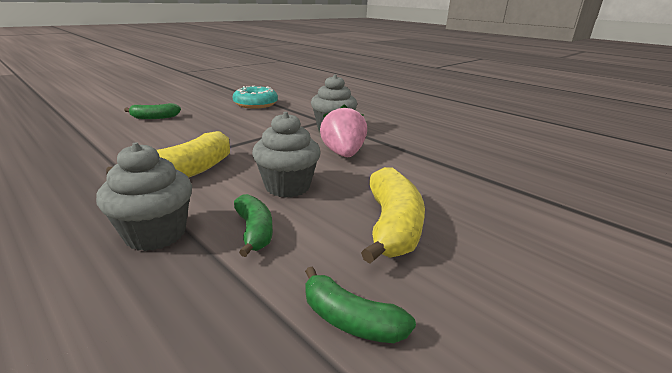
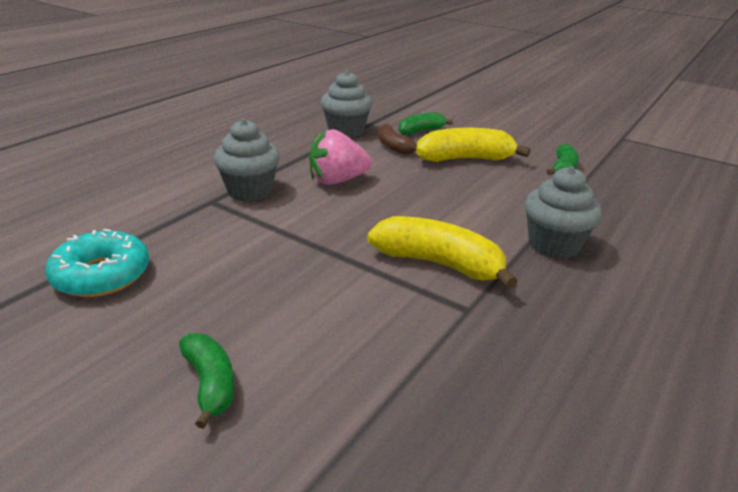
camera: 100 degrees left, 5 degrees up
green banana [234,194,273,257] -> green banana moved to [399,113,453,135]
grey cupcake [252,112,321,198] -> grey cupcake moved to [320,71,373,138]
none -> brown banana [378,124,417,155]

